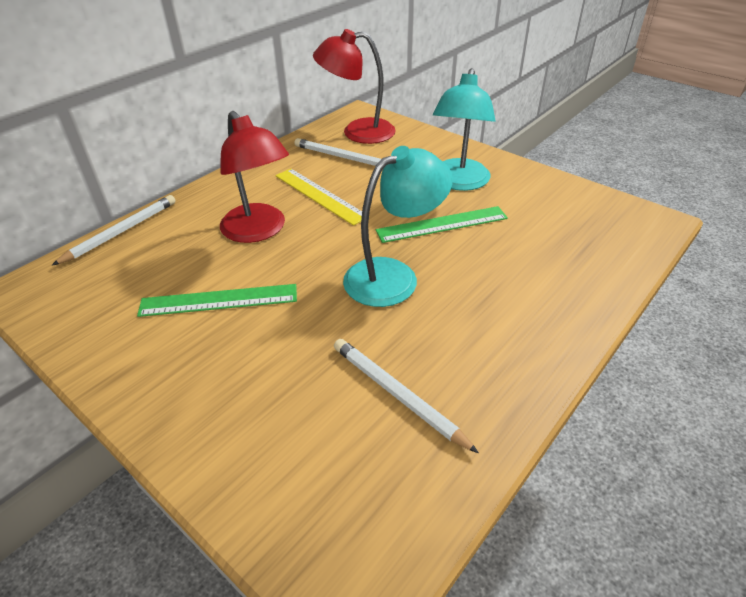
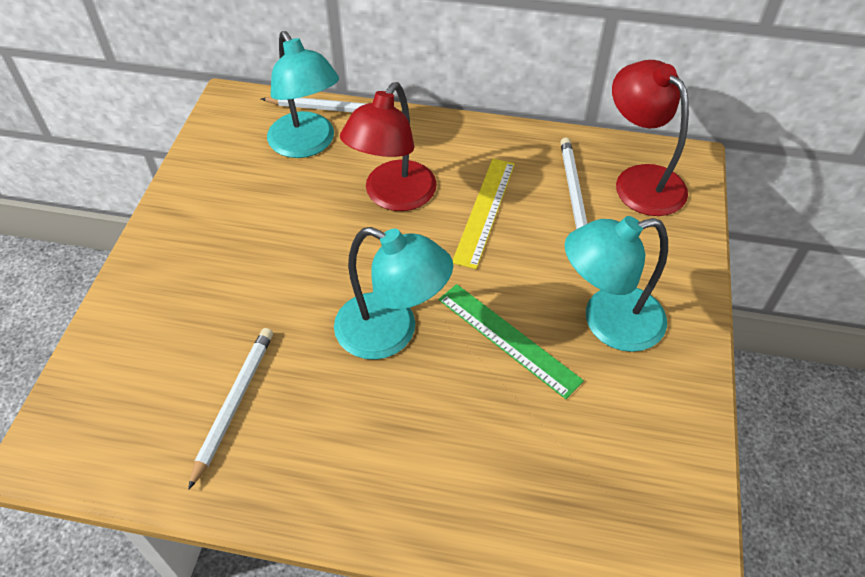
camera: 60 degrees right, 10 degrees up
green ruler [137,284,297,317] -> none
none -> turquoise lamp [267,31,339,158]

